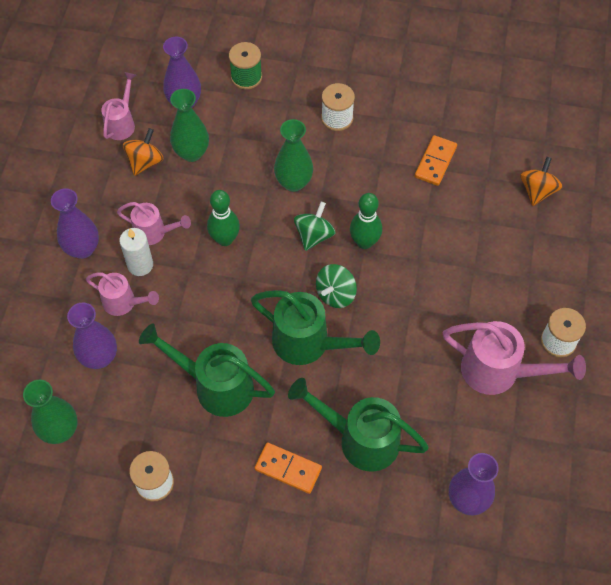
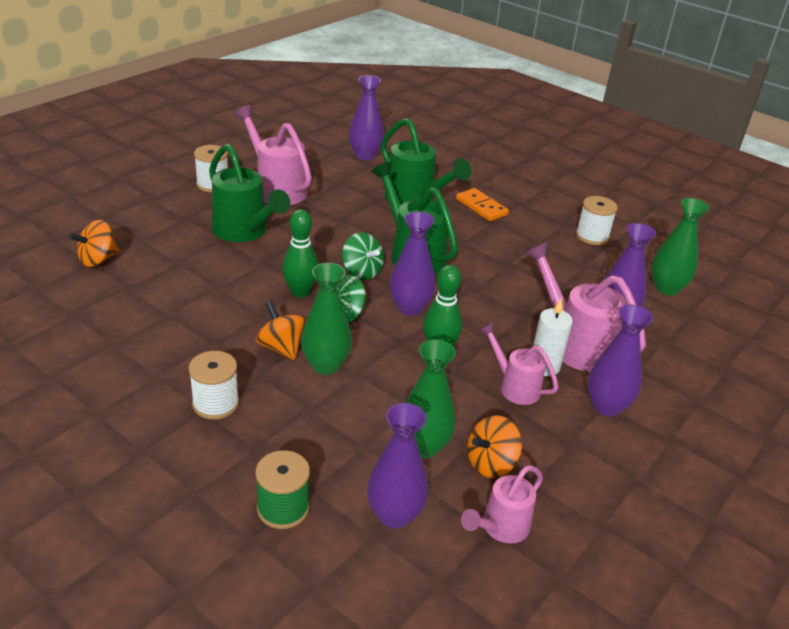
camera: 155 degrees left, 25 degrees down
pink watering can [86,272,159,316] -> pink watering can [524,242,646,372], size x1.67
green watering can [139,323,275,417] -> green watering can moved to [209,144,291,242]
green spinning top [316,264,357,308] -> green spinning top turned 75 degrees clockwise [342,232,384,280]
orange domino [415,135,457,186] -> none
none -> orange spinning top [256,301,306,361]
none -> purple vase [390,212,435,316]

